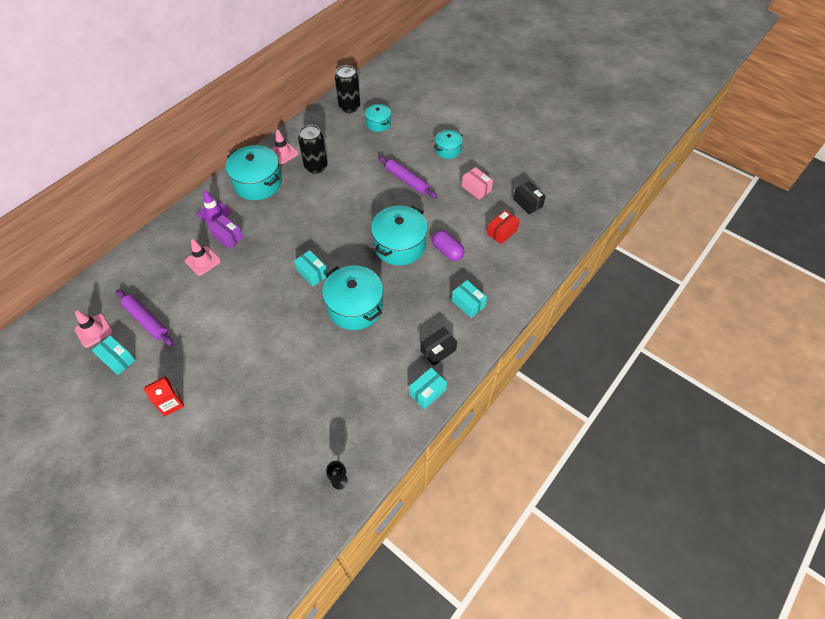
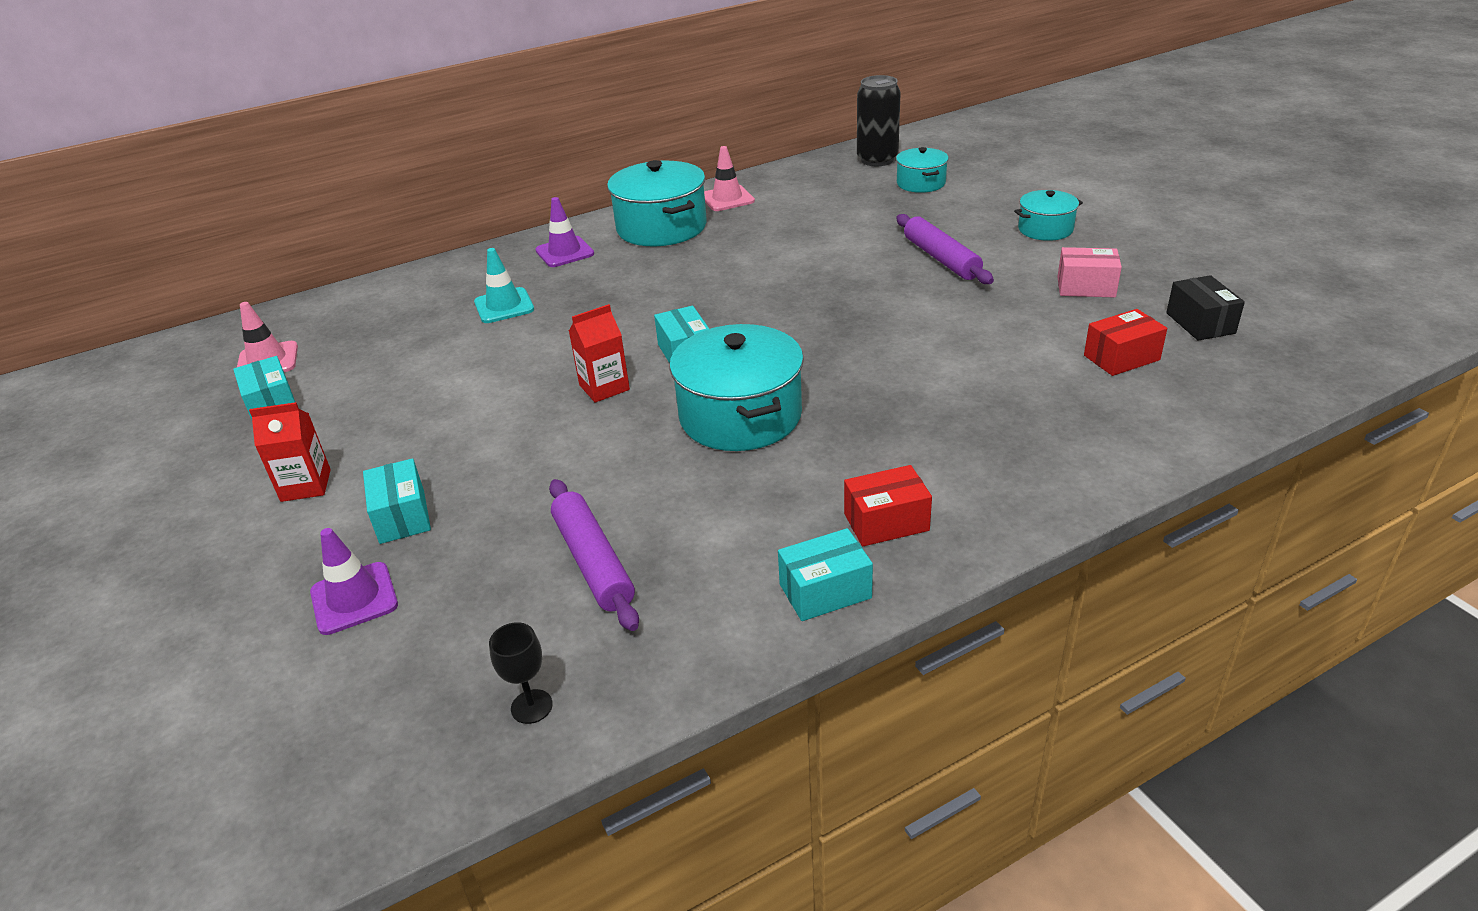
camera: 25 degrees right, 20 degrees down
purple rolling pin [116,290,174,346] -> purple rolling pin moved to [549,479,639,631]
pink traffic cone [185,239,221,276] -> turquoise traffic cone [474,248,534,323]
purple box [208,215,243,249] -> none
black can [298,125,328,174] -> none
turquoise pot [371,206,428,265] -> none
black box [420,327,457,366] -> red box [844,465,932,546]
purple capsule [432,230,464,261] -> none
turquoise box [452,280,487,318] -> turquoise box moved to [363,458,431,544]
pink box [462,167,493,200] -> pink box turned 60 degrees counterclockwise [1058,247,1122,298]
none -> purple traffic cone [310,528,398,635]
none -> red carton [569,304,630,403]

